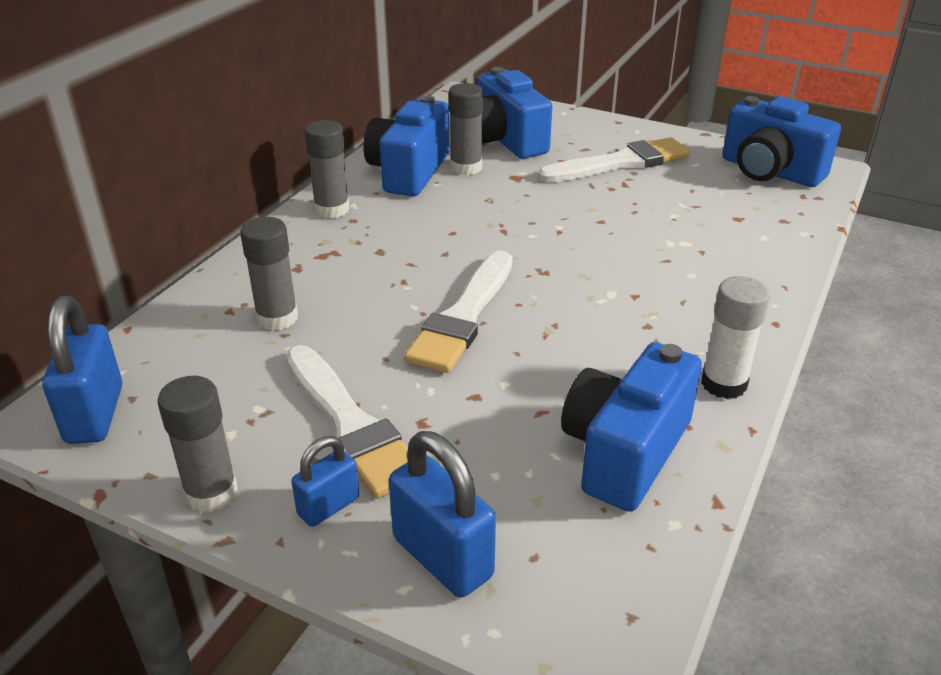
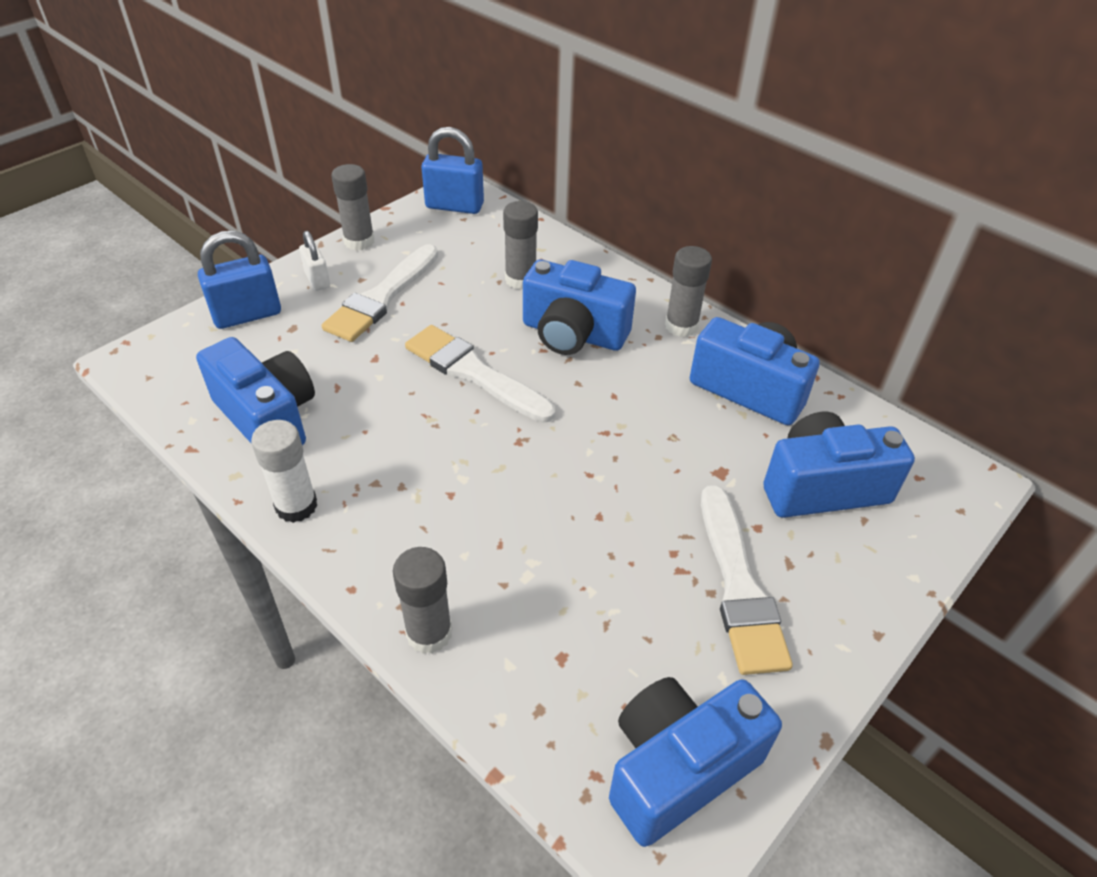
camera: 105 degrees right, 10 degrees up
white brush [286,345,408,498] -> white brush turned 45 degrees counterclockwise [322,244,438,342]
blue padlock [291,436,359,527] -> white padlock [299,231,330,291]
grey glue stick [449,83,483,175] -> grey glue stick moved to [393,547,452,654]
none -> blue camera [523,260,636,355]

